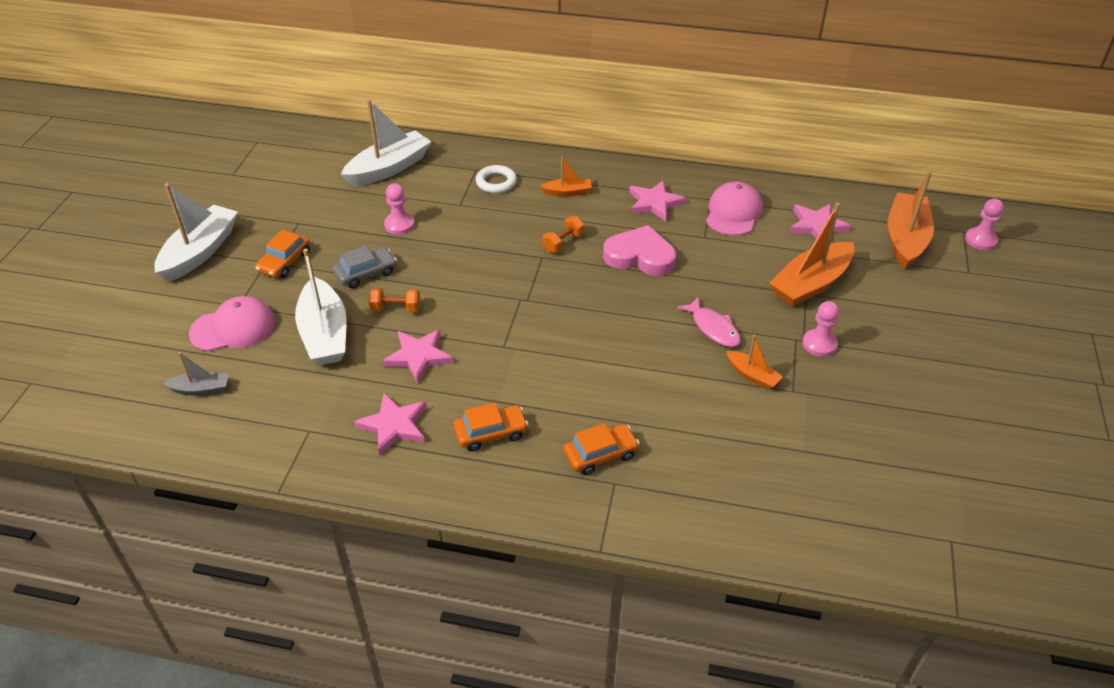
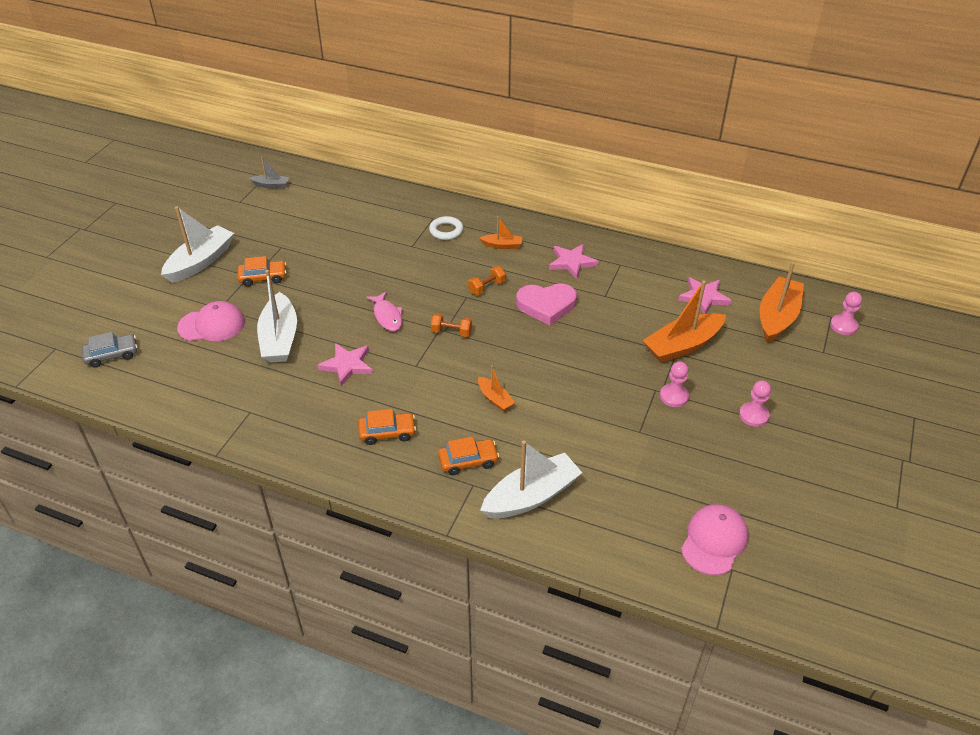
camera: 10 degrees right, 0 degrees up
grey boat [163,352,229,395] -> grey boat moved to [250,156,289,188]
orange car [255,230,310,278] -> orange car turned 135 degrees counterclockwise [237,256,287,287]
grey car [333,246,397,288] -> grey car moved to [82,332,138,368]
white boat [341,99,431,186] -> white boat moved to [480,440,582,518]
pink star [354,393,427,456] -> none
orange dumbbell [368,288,420,312] -> orange dumbbell moved to [431,313,472,337]
pink pawn [384,183,415,234] -> pink pawn moved to [739,380,771,427]
pink heart [603,225,676,276] -> pink heart turned 150 degrees clockwise [516,283,577,325]
pink fish [677,297,741,347] -> pink fish moved to [366,291,403,331]
pink cap [706,182,763,236] -> pink cap moved to [681,504,749,575]
orange boat [726,335,783,389] -> orange boat moved to [478,366,515,411]

